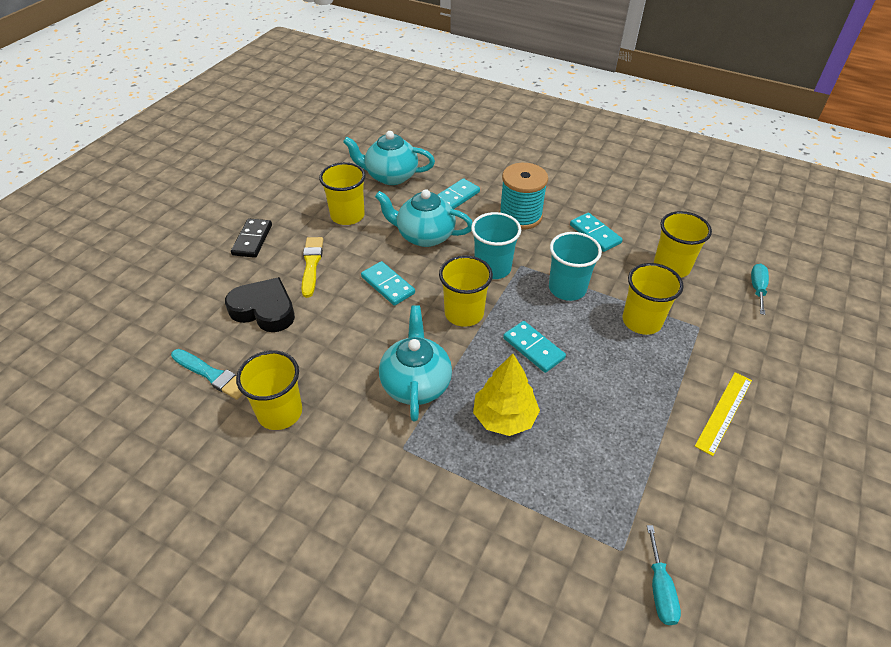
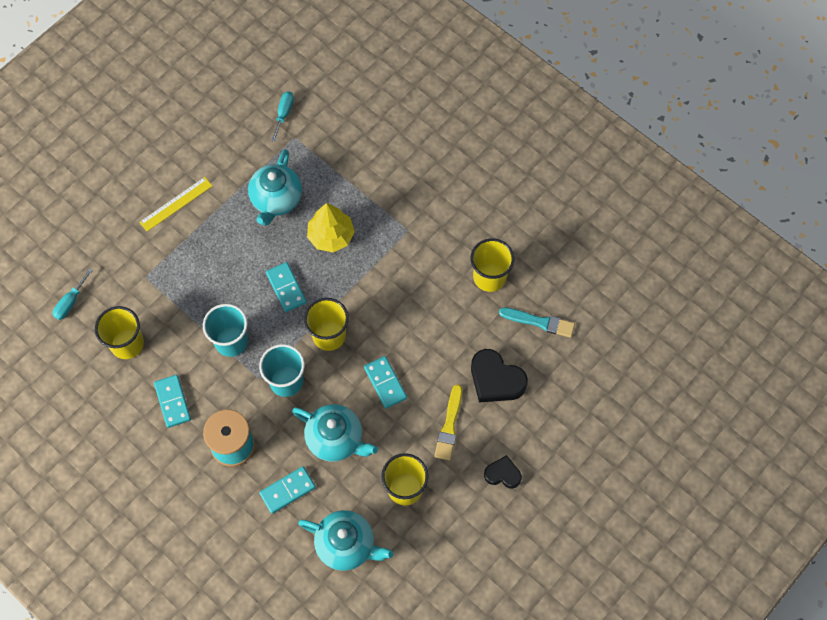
camera: 165 degrees left, 20 degrees up
turquoise brush [171,349,243,400] -> turquoise brush turned 150 degrees clockwise [499,308,575,338]
black domino [231,218,272,258] -> black heart [484,455,522,488]
turquoise teapot [379,305,452,421] -> turquoise teapot moved to [248,149,302,226]
yellow cup [622,263,684,335] -> none

